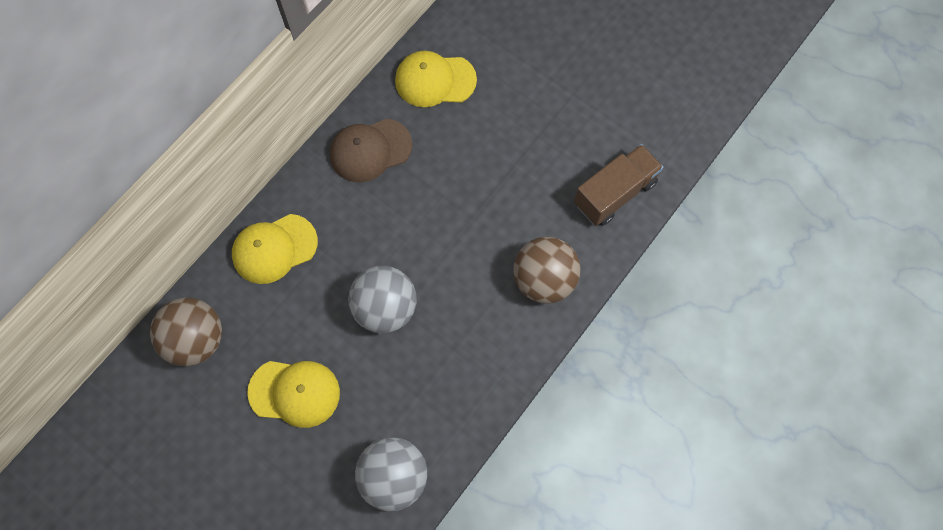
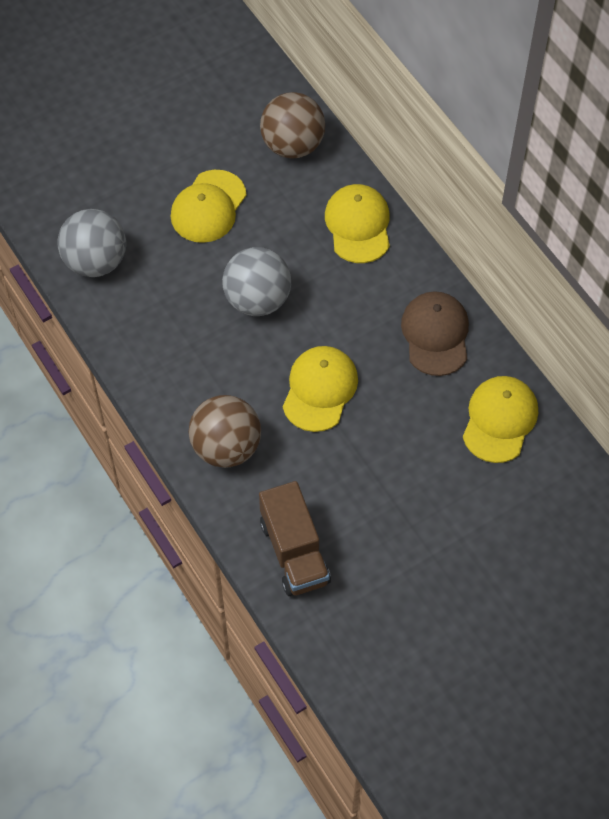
camera: 110 degrees right, 10 degrees down
none -> yellow cap [283,346,358,432]

